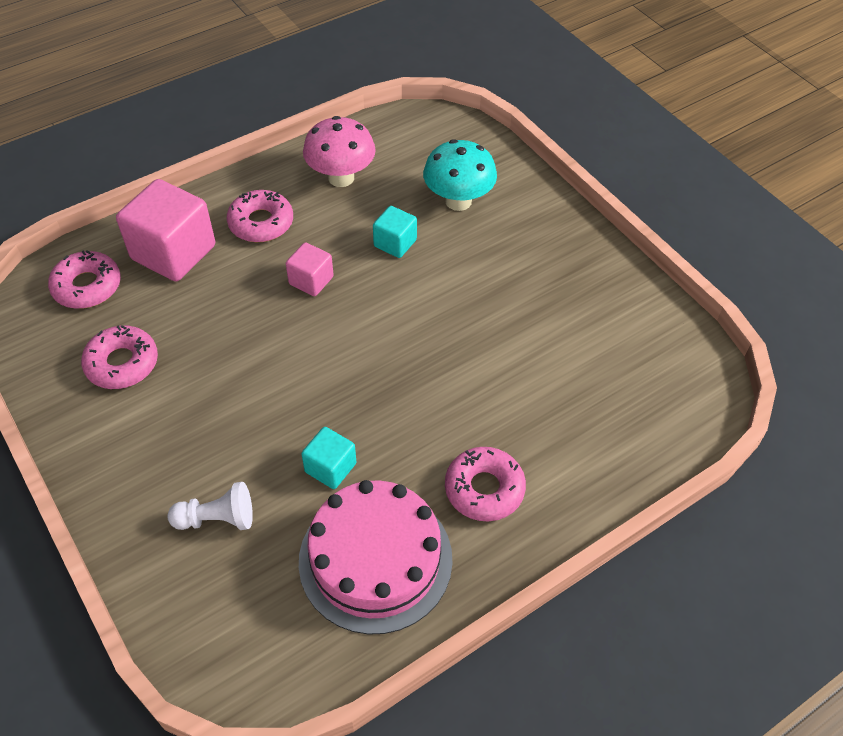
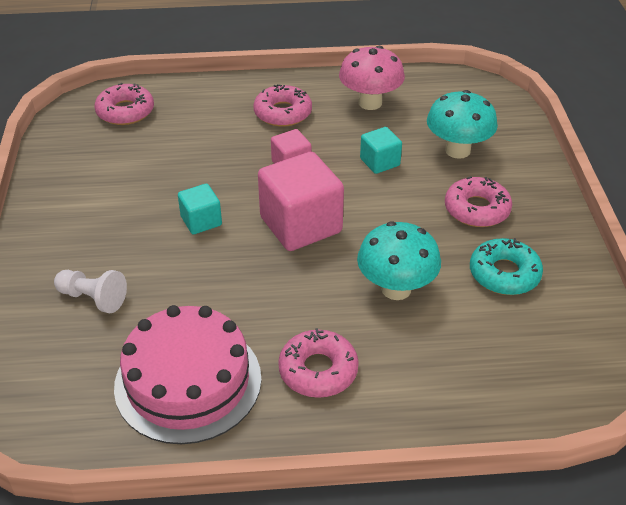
camera: 30 degrees right, 10 degrees down
pink donut [81,325,158,389] -> pink donut moved to [445,176,512,227]
pink cube [116,179,215,281] -> pink cube moved to [258,152,344,251]
turquoise cube [301,427,356,489] -> turquoise cube moved to [178,184,222,234]
none -> turquoise mushroom [357,222,441,300]
none -> turquoise donut [470,238,543,295]

